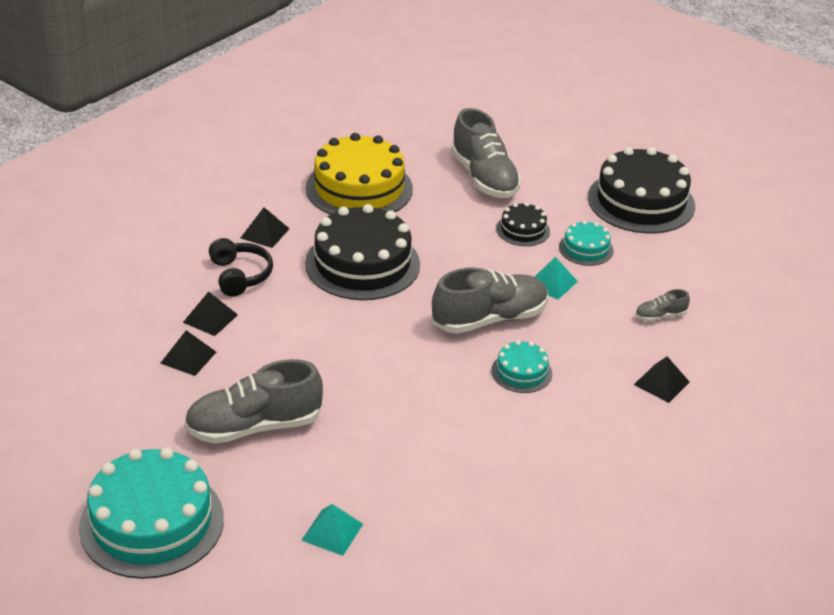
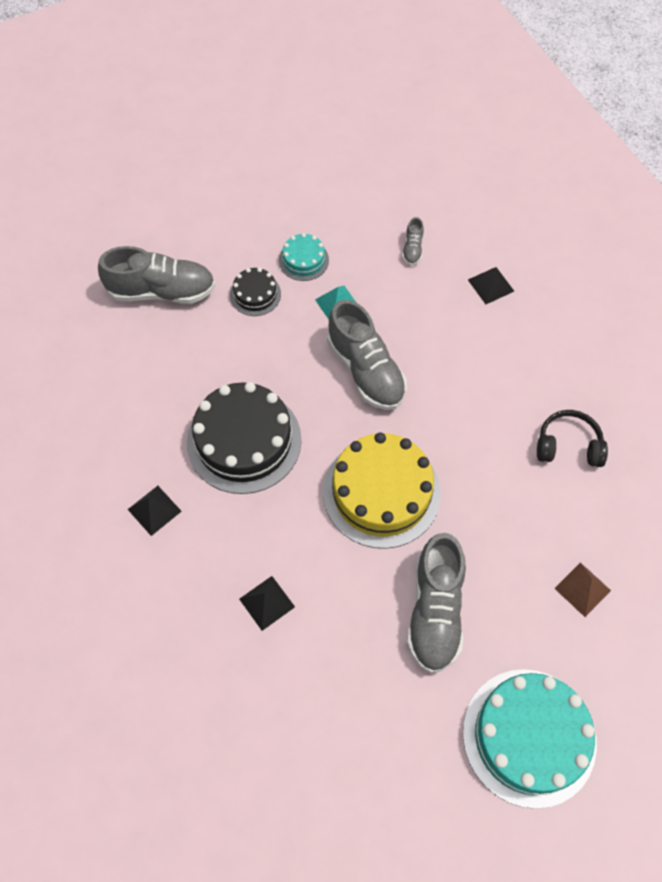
camera: 65 degrees left, 25 degrees up
black pyramid [160,330,216,376] -> none
black headphones [209,238,273,297] -> black headphones moved to [537,410,608,467]
turquoise pyramid [301,504,363,556] -> brown pyramid [554,562,611,617]
yellow cake [306,133,413,214] -> yellow cake moved to [323,432,441,549]
grey shoe [432,267,548,334] -> grey shoe turned 150 degrees clockwise [327,300,407,410]
turquoise cake [491,340,552,393] -> none
black cake [588,147,695,234] -> none

